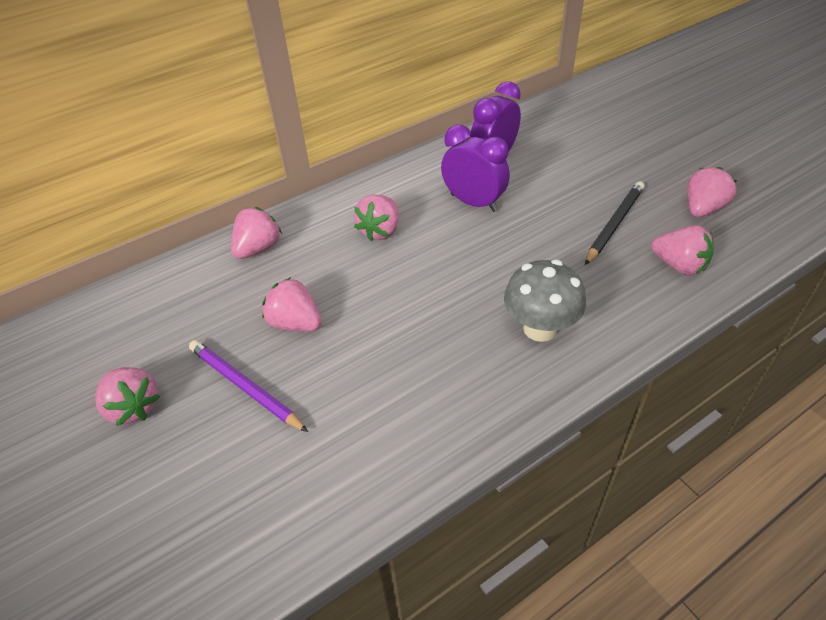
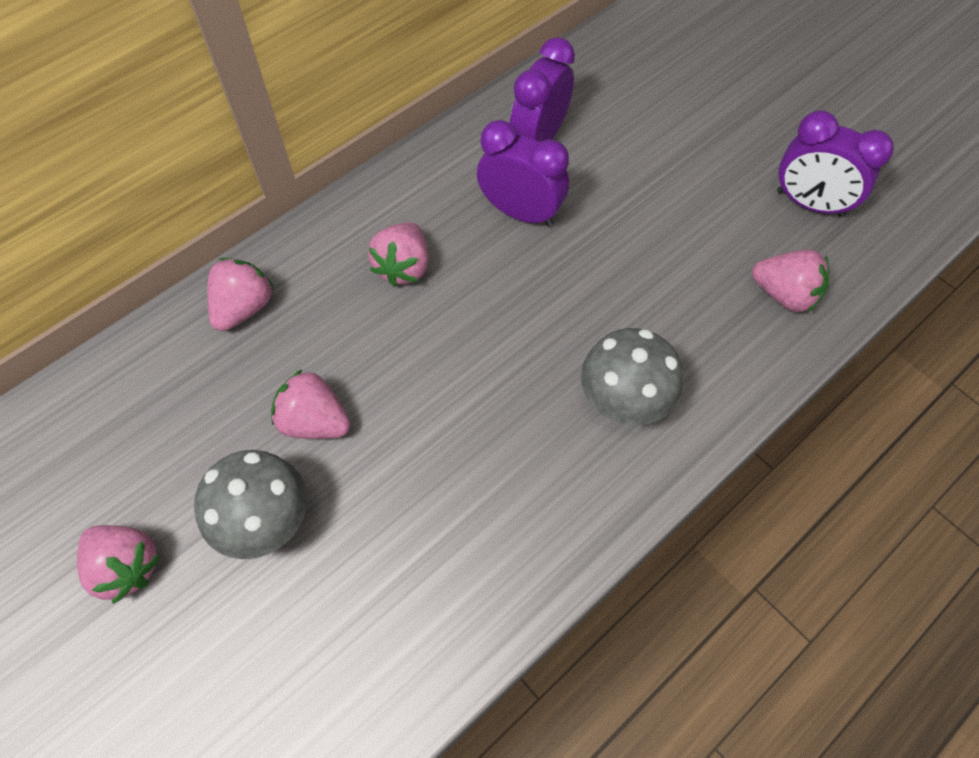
camera: 10 degrees left, 15 degrees up
purple pencil [189,340,308,432] -> grey mushroom [194,450,307,559]
black pencil [585,181,644,265] -> none
pink strawberry [688,167,737,217] -> purple clock [777,111,894,217]

